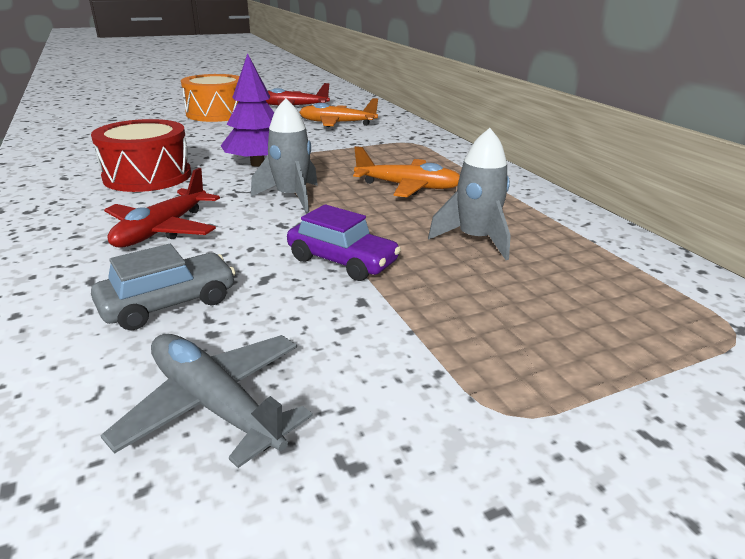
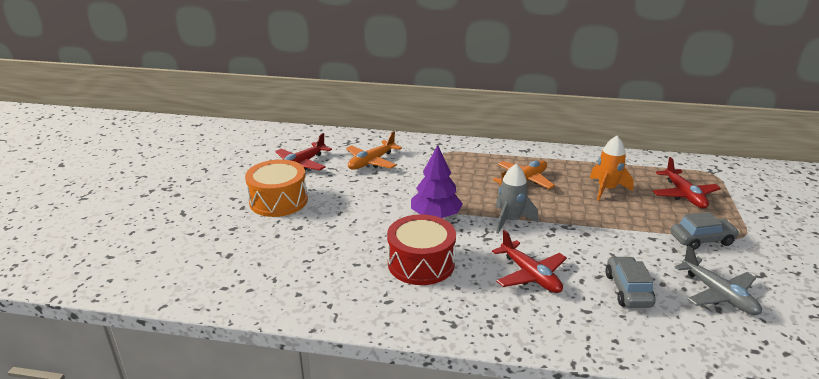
camera: 55 degrees left, 0 degrees up
grey plane [100,334,312,468] -> grey plane turned 105 degrees counterclockwise [674,245,762,315]
purple car [287,204,401,281] -> none
grey rocket [428,128,511,260] -> orange rocket [590,136,634,201]
none -> red plane [653,157,721,209]
none -> grey car [670,212,740,250]

